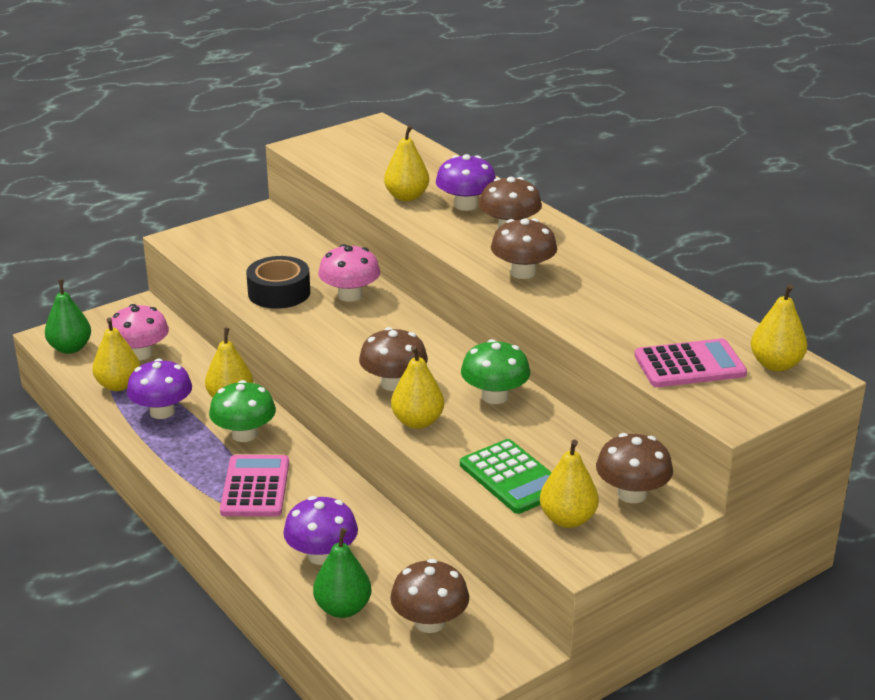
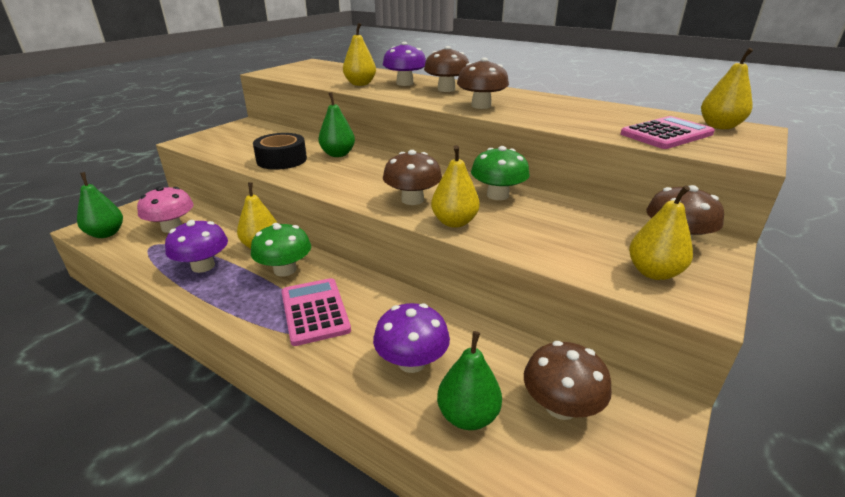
camera: 20 degrees left, 0 degrees up
yellow pear [92,318,140,391] -> none
pink mushroom [318,244,380,302] -> green pear [318,92,355,157]
green calculator [460,439,551,514] -> none

